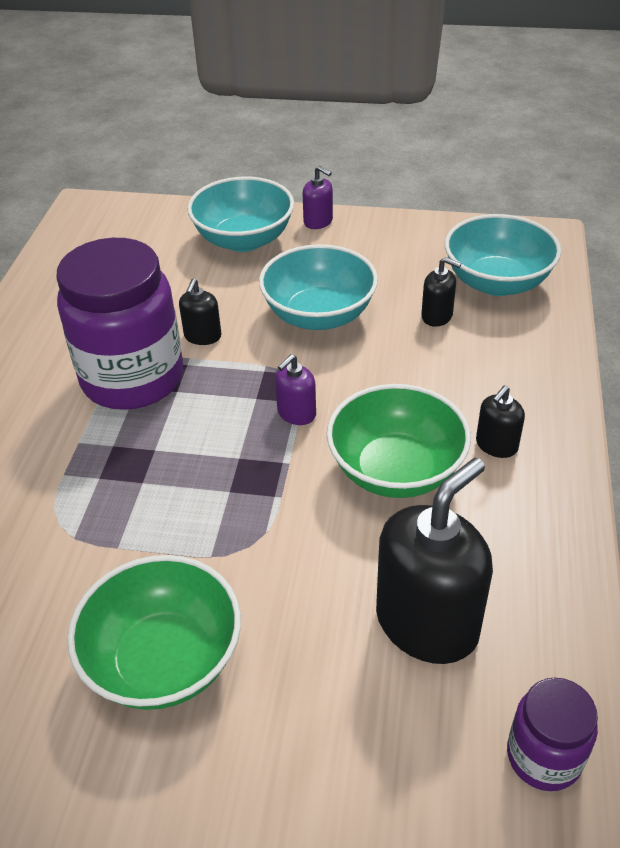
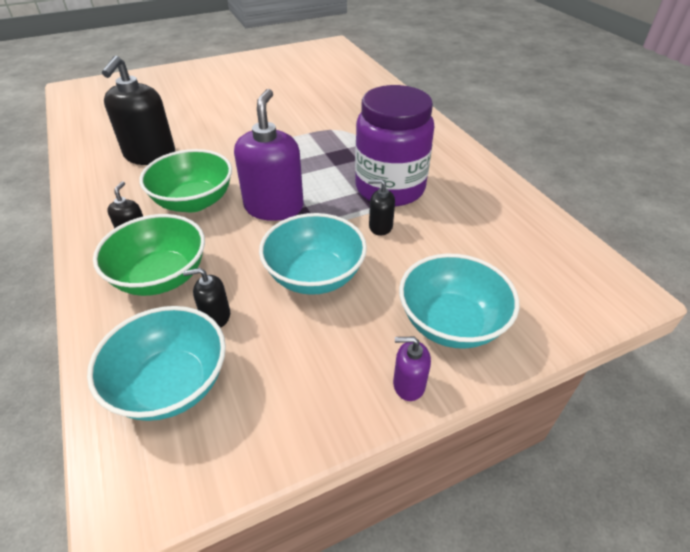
camera: 145 degrees right, 0 degrees up
green bowl [67,555,241,710] -> green bowl moved to [93,214,205,296]
black soap dispenser [179,279,221,345] -> black soap dispenser turned 60 degrees counterclockwise [368,179,395,236]
purple soap dispenser [275,354,316,425] -> purple soap dispenser [234,89,303,221], size x2.10
purple jar [507,677,598,791] -> none

